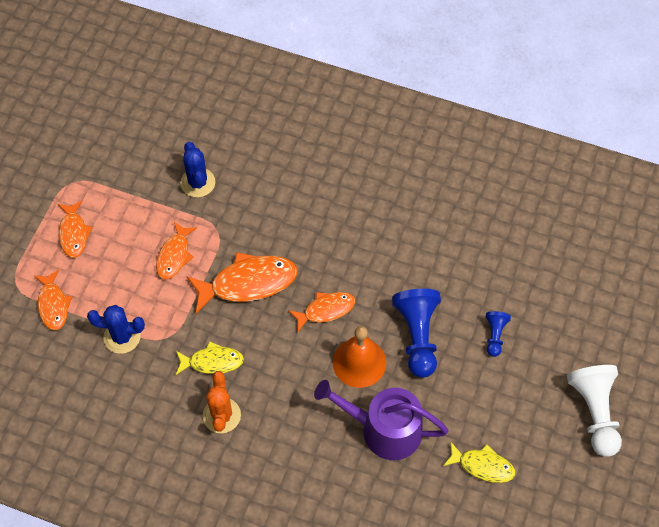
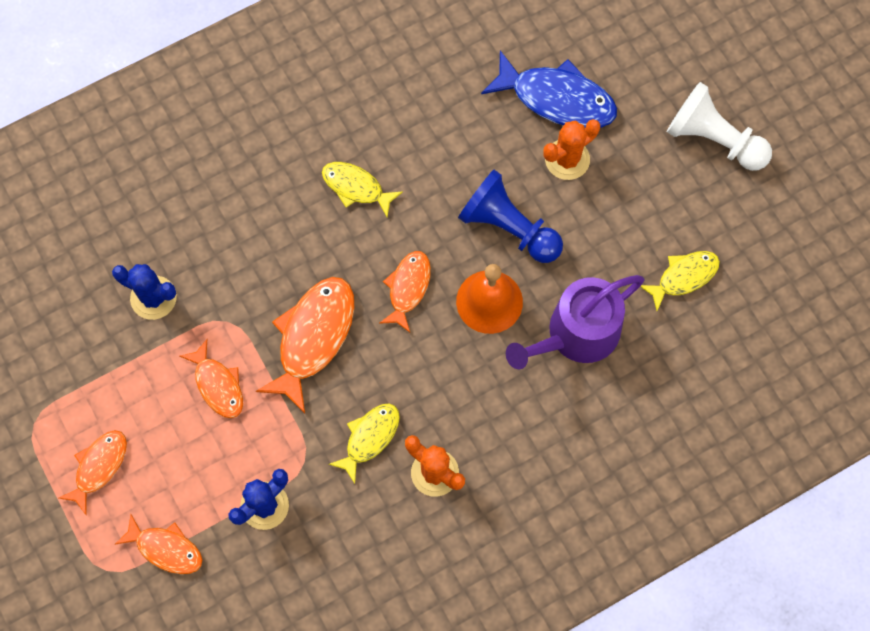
camera: 50 degrees left, 10 degrees up
orange fish [58,201,93,258] -> orange fish turned 90 degrees counterclockwise [59,430,127,515]
blue pawn [485,311,511,357] -> orange cactus [544,119,600,180]
none -> yellow fish [322,162,403,217]
none -> blue fish [481,50,617,128]

